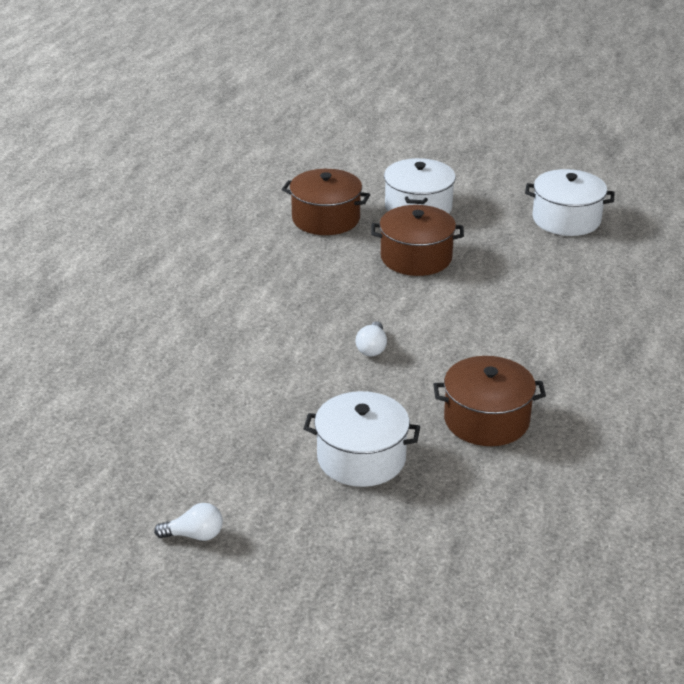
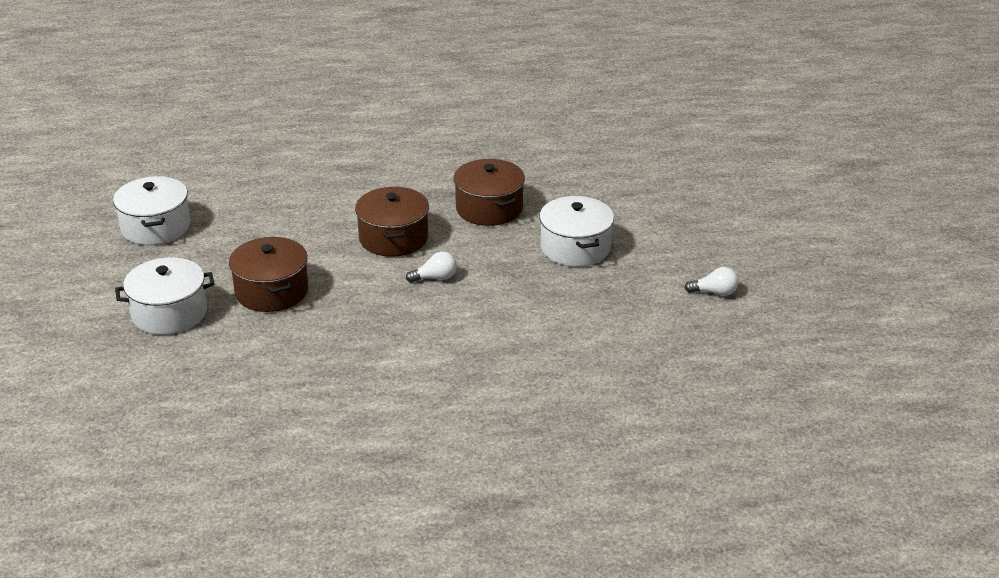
camera: 115 degrees left, 0 degrees up
white light bulb [154,503,223,541] -> white light bulb turned 120 degrees clockwise [685,267,739,296]
brown pot [282,169,370,235] -> brown pot moved to [355,187,429,257]

